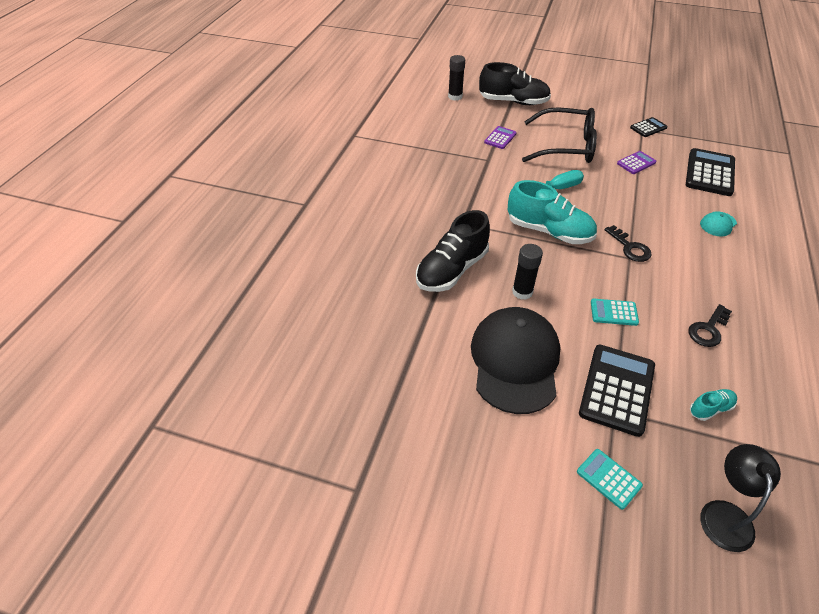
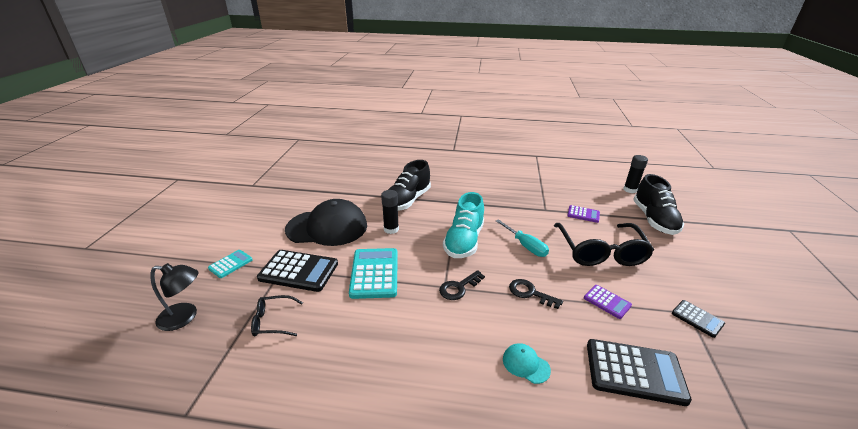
camera: 80 degrees right, 15 degrees down
black shoe [416,210,490,292] -> black shoe turned 90 degrees counterclockwise [388,160,431,211]
turquoise calculator [591,299,639,326] -> turquoise calculator [349,248,398,299], size x1.87
black key [689,304,732,347] -> black key moved to [509,279,563,309]
turquoise shoe [690,389,737,421] -> black glasses [251,295,303,336]

